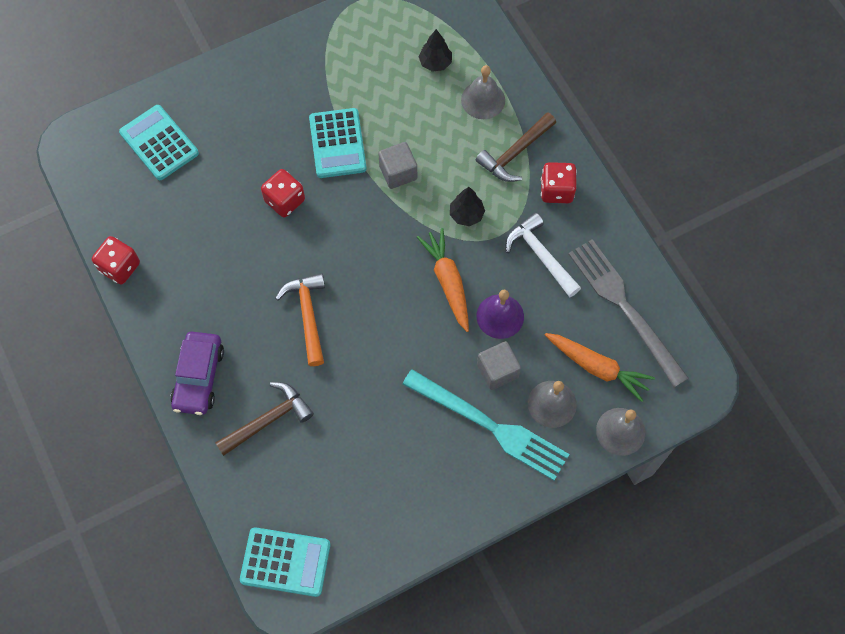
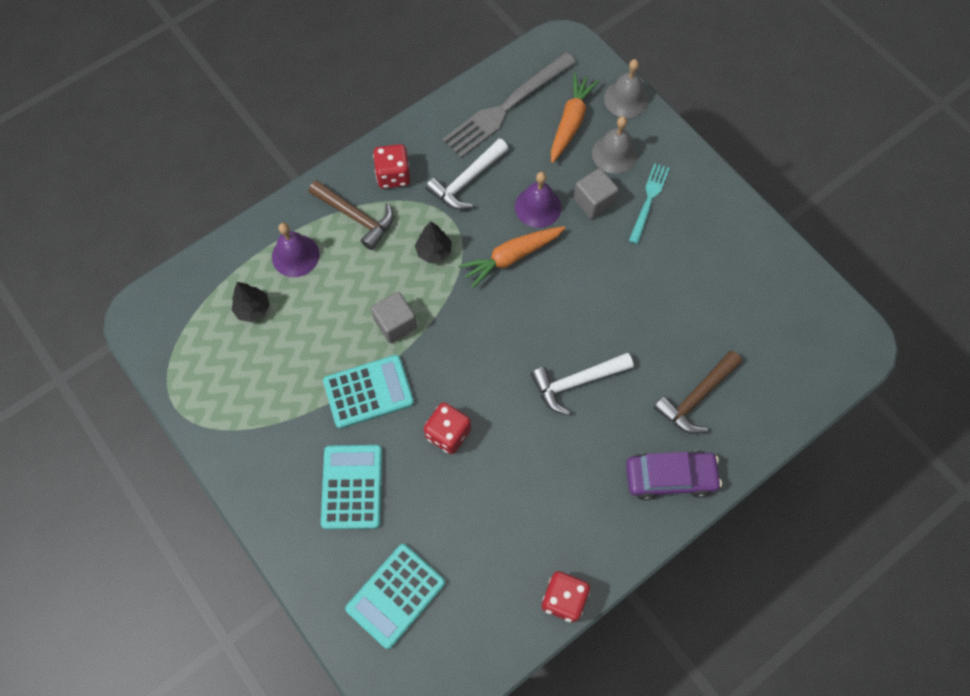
camera: 100 degrees left, 0 degrees up
brown hammer [215,382,314,456] -> brown hammer turned 90 degrees counterclockwise [653,351,742,434]
turquoise calculator [240,527,330,597] -> turquoise calculator moved to [321,445,382,529]
orange hammer [276,273,325,366] -> white hammer [531,353,633,415]
turquoise fork [403,369,569,480] -> turquoise fork [629,163,670,244], size x0.56
grey bell [461,65,505,119] -> purple bell [272,223,319,277]

